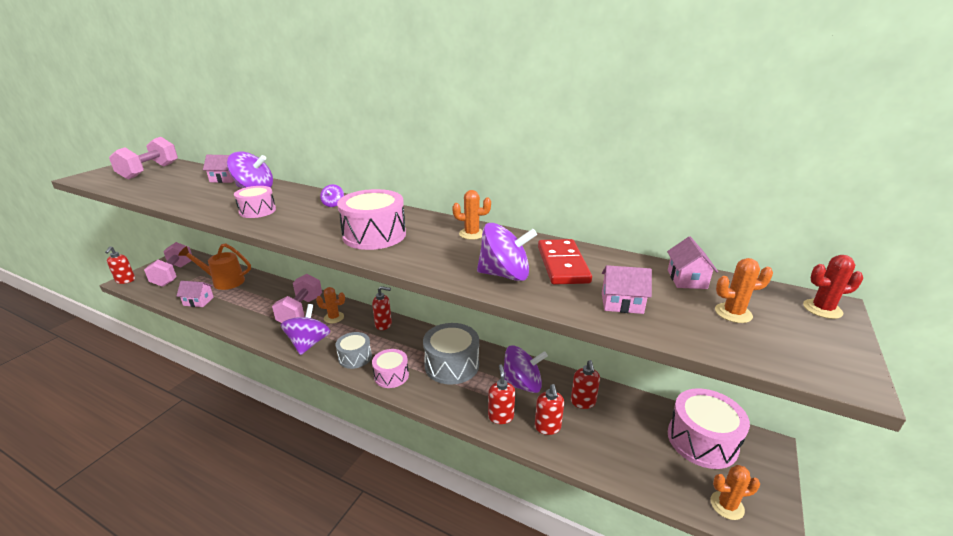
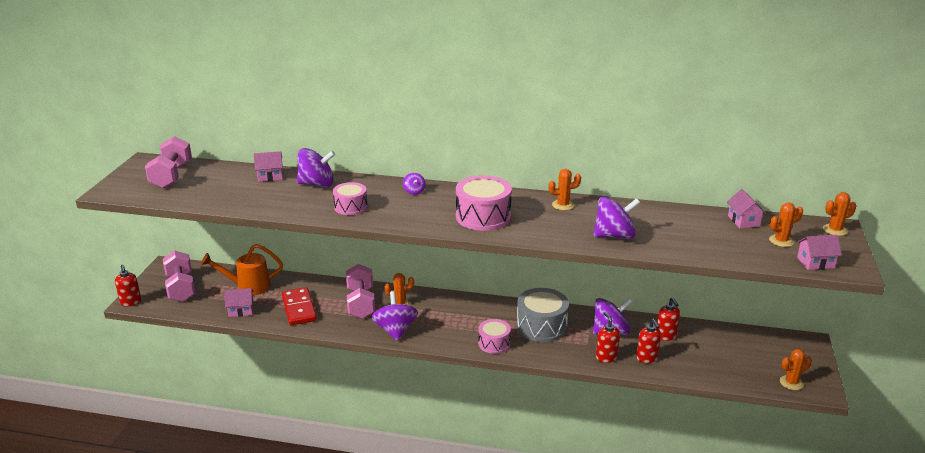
camera: 15 degrees left, 0 degrees up
grey drum [336,332,372,369] -> none
red soap dispenser [372,286,392,330] -> none
red domino [538,239,592,285] -> red domino moved to [282,287,317,325]
pink house [602,265,652,314] -> pink house moved to [797,235,842,270]
pink drum [668,388,750,469] -> none
red cactus [803,255,863,319] -> orange cactus [823,192,856,236]

